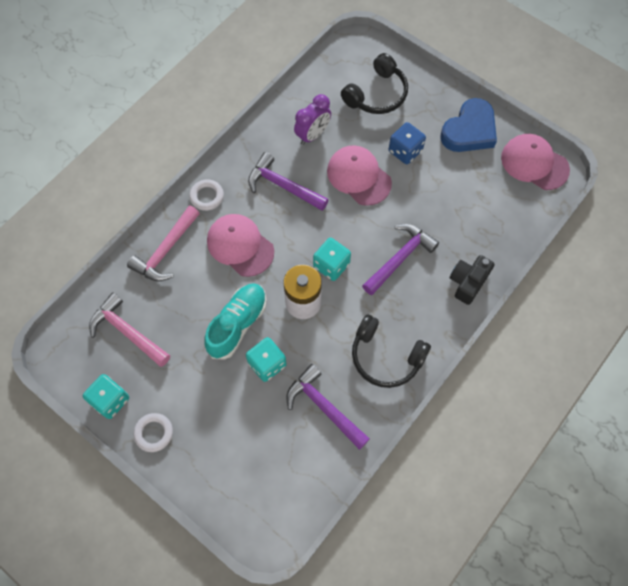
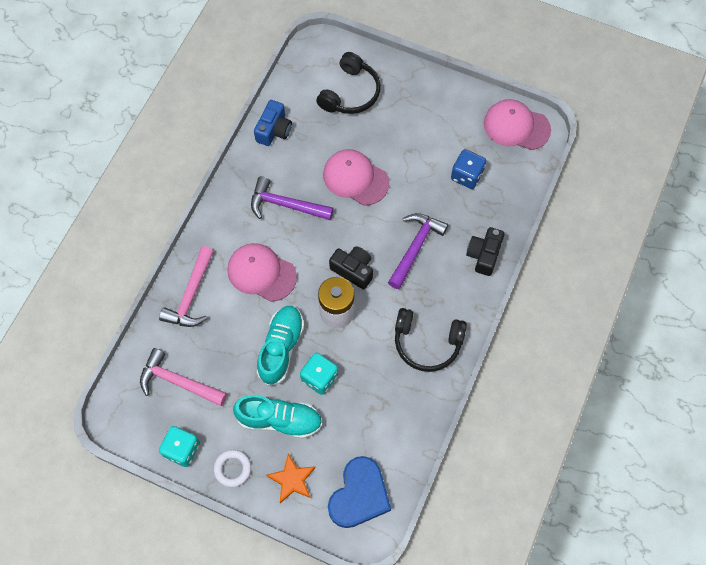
camera: 15 degrees left, 0 degrees up
white ring [189,179,224,211] -> none
purple hammer [286,364,370,450] -> none
purple clock [294,94,331,145] -> none
turquoise dice [313,238,351,281] -> black camera [329,246,373,289]
blue dice [389,122,426,164] -> blue dice moved to [451,149,486,189]
blue heart [440,98,497,152] -> blue heart moved to [328,456,391,528]
none -> turquoise shoe [233,395,322,439]
none -> blue camera [254,100,292,146]
none -> orange star [266,453,316,503]

